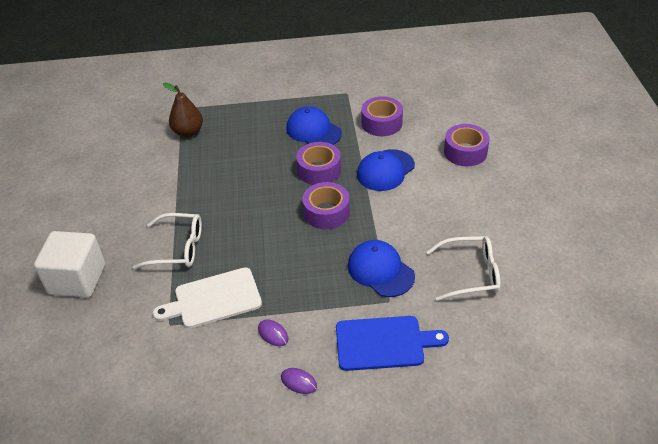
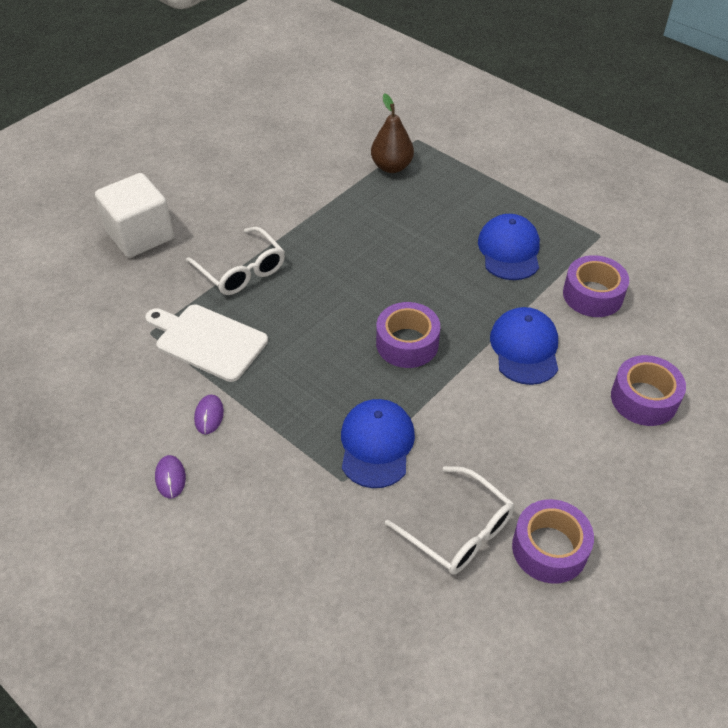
camera: 45 degrees right, 5 degrees up
purple tape [296,142,341,185] -> purple tape moved to [512,499,594,584]
blue cutting board [336,316,449,371] -> none
blue cap [357,149,415,191] -> blue cap turned 90 degrees clockwise [490,307,558,385]

